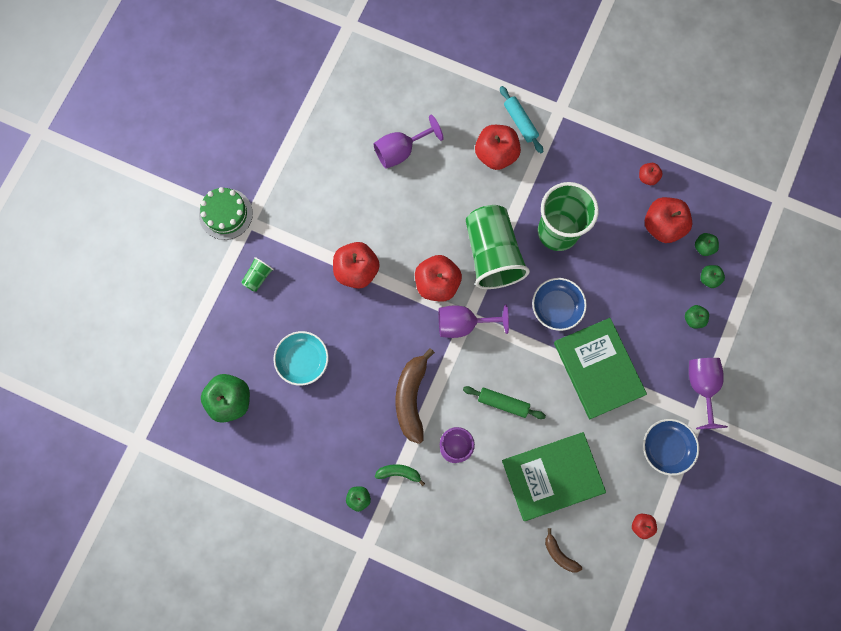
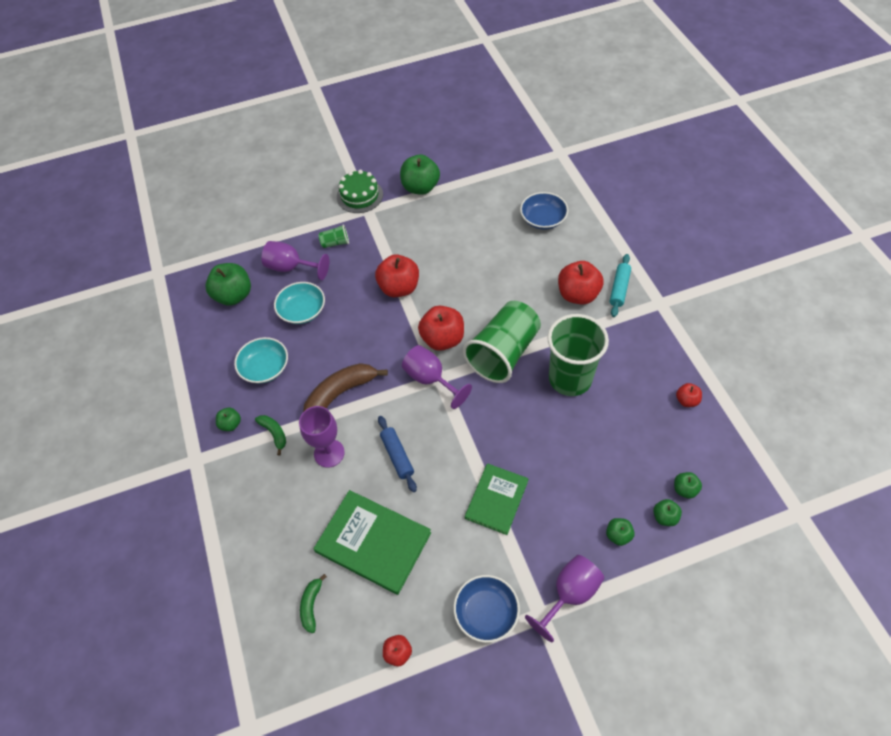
camera: 50 degrees right, 20 degrees down
purple goblet [373,115,443,169] -> purple goblet moved to [261,241,329,280]
green rolling pin [463,386,546,419] -> blue rolling pin [378,416,417,492]
blue bowl [532,278,587,331] -> blue bowl moved to [520,192,568,230]
brown banana [545,528,582,573] -> green banana [300,574,327,633]
green book [554,318,647,419] -> green book [465,463,529,535], size x0.66
red apple [645,197,692,243] -> none
none -> turquoise bowl [234,337,288,383]
none -> green apple [400,155,440,195]

